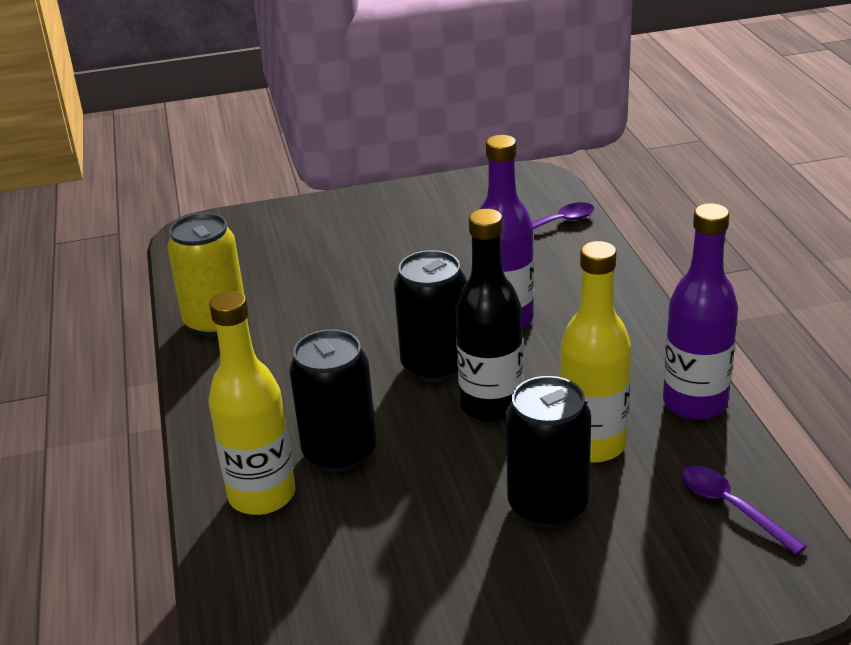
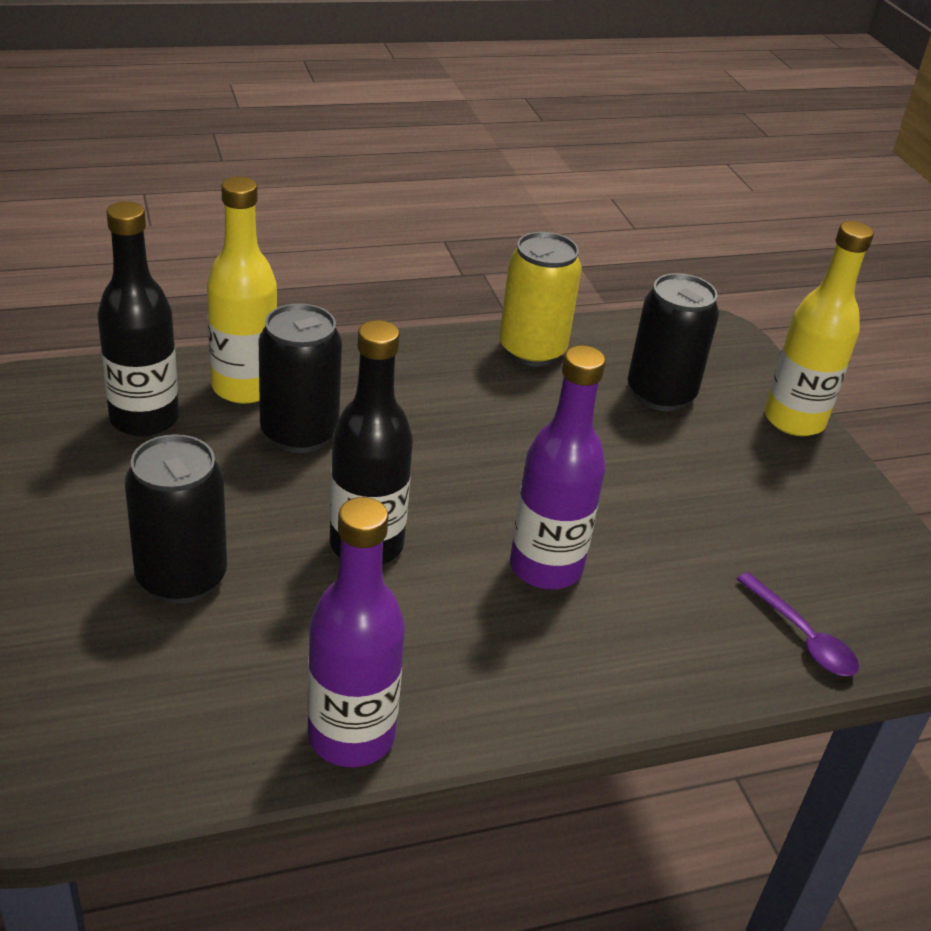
camera: 80 degrees right, 5 degrees up
black can [394,250,467,383] -> black can moved to [628,273,719,411]
yellow bottle [560,241,631,463] -> yellow bottle moved to [764,221,874,436]
purple spoon [682,466,807,555] -> none
none -> black bottle [97,201,179,437]

